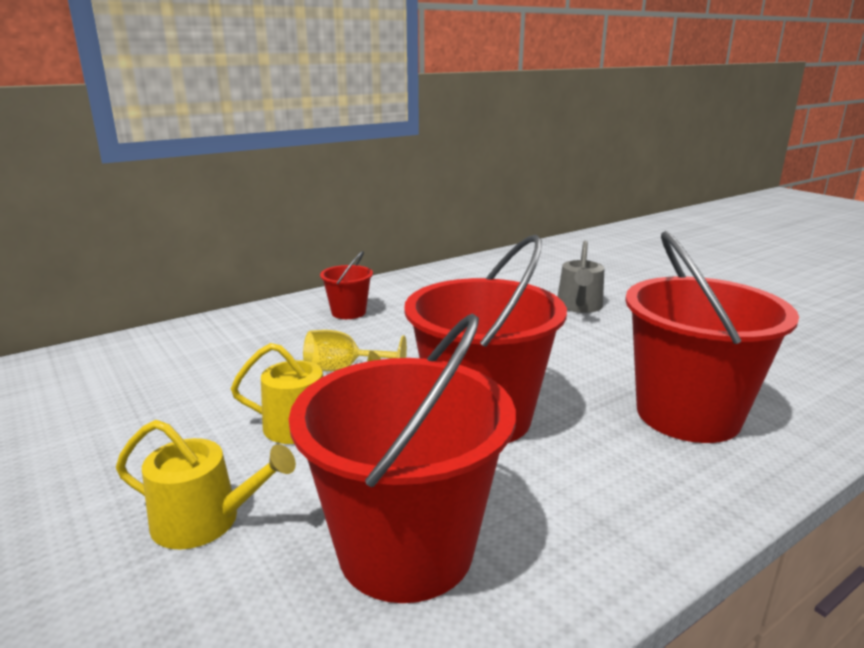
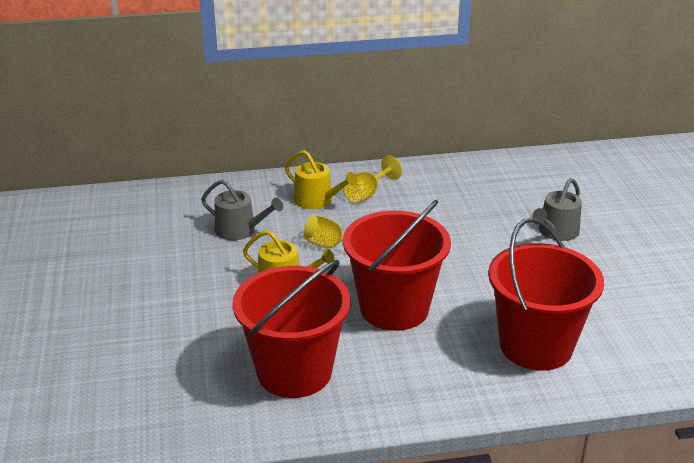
camera: 25 degrees right, 10 degrees up
yellow watering can [116,420,296,550] -> yellow watering can moved to [285,150,357,209]
red bucket [320,251,373,319] -> yellow goblet [343,156,402,204]
none -> grey watering can [201,180,283,240]

